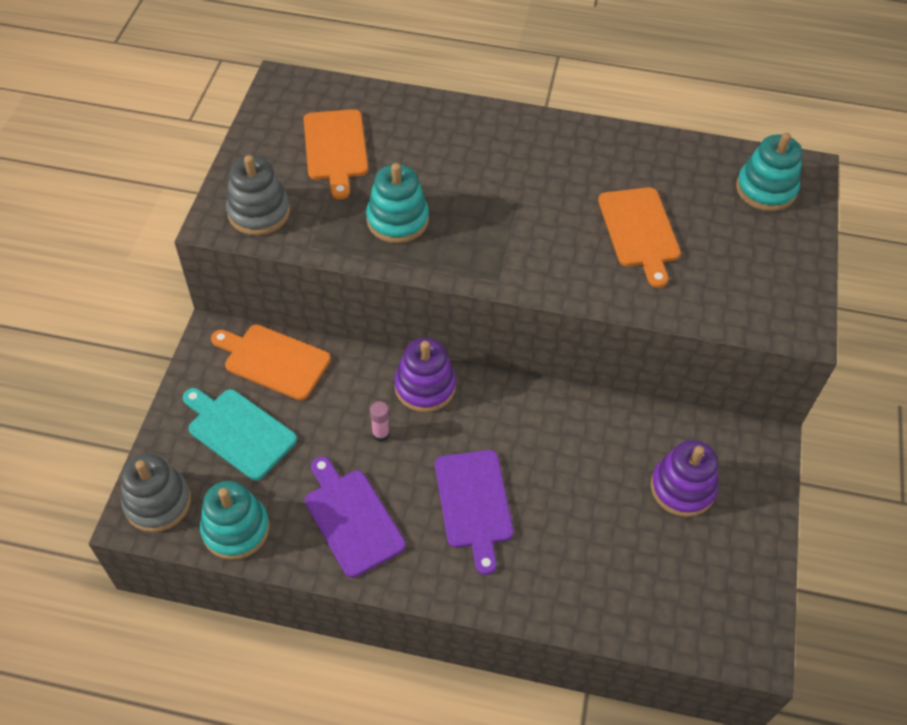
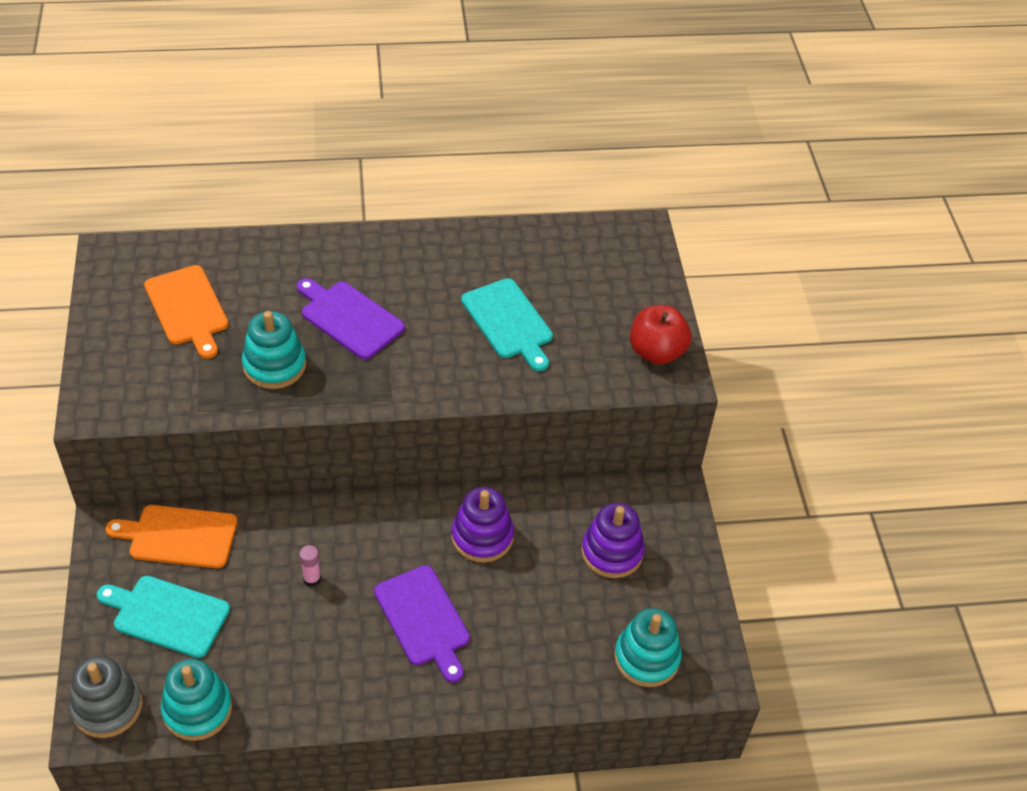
camera: 20 degrees left, 5 degrees down
grey stacking toy [226,155,290,235] -> none
purple cutting board [305,456,406,578] -> purple cutting board moved to [297,278,405,360]
purple stacking toy [394,338,456,412] -> purple stacking toy moved to [452,487,514,563]
orange cutting board [598,187,681,288] -> turquoise cutting board [461,278,553,371]
turquoise stacking toy [736,133,802,211] -> turquoise stacking toy moved to [614,608,682,687]
none -> red apple [630,305,692,365]

